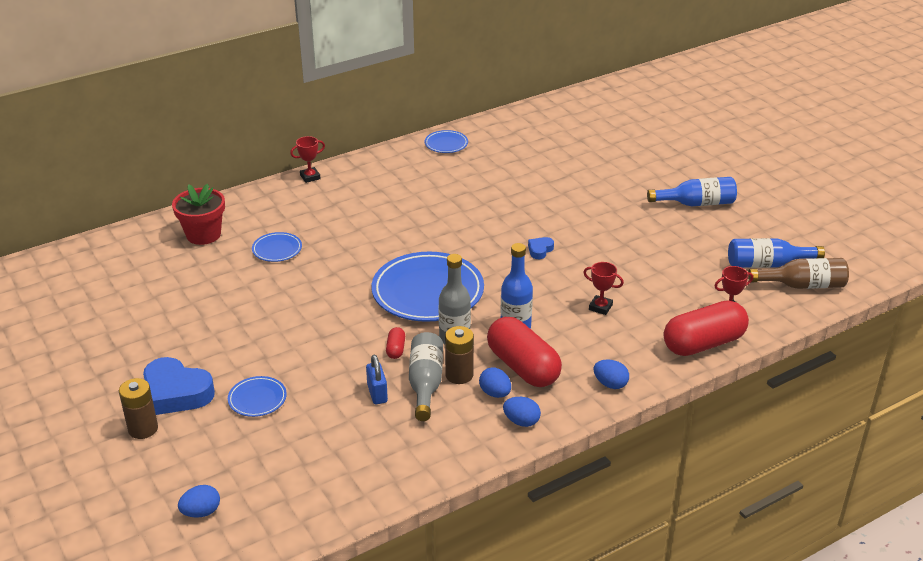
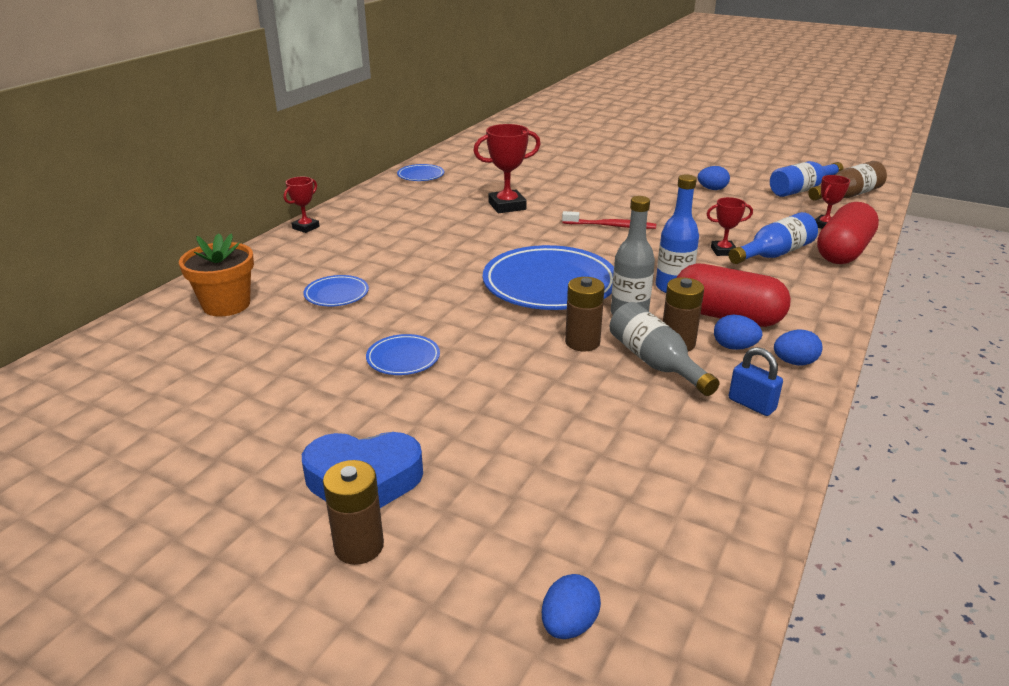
camera: 30 degrees left, 5 degrees down
red flower pot [172,184,225,245] -> orange flower pot [179,233,254,317]
blue plate [228,376,287,417] -> blue plate moved to [366,334,440,375]
blue padlock [366,355,388,404] -> blue padlock moved to [729,347,783,416]
red capsule [386,327,405,359] -> brown battery [565,277,605,351]
blue heart [528,237,554,259] -> red toothbrush [562,211,656,229]
blue egg [594,360,629,389] -> blue egg moved to [698,166,730,190]
blue bottle [647,177,737,206] -> blue bottle moved to [728,212,818,264]
none -> red trophy [474,124,541,213]

